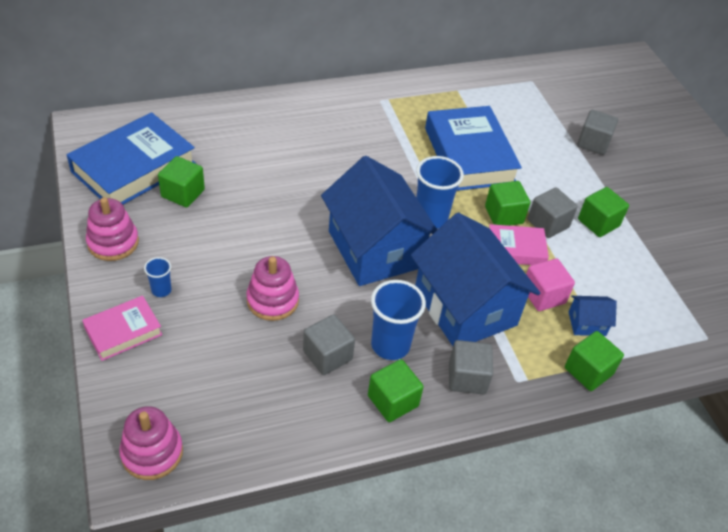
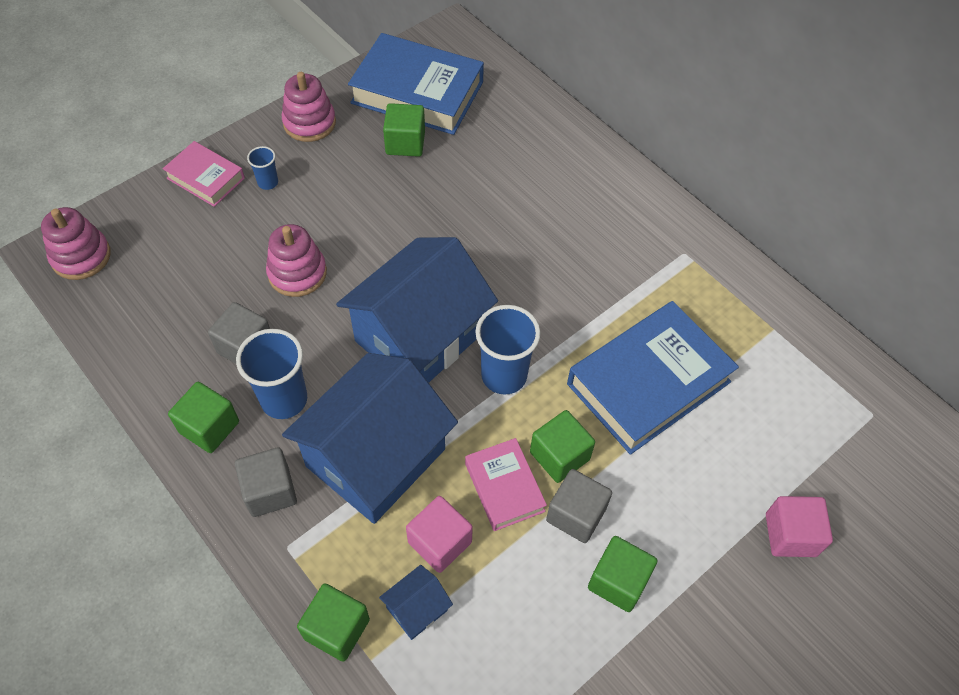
camera: 70 degrees right, 10 degrees up
blue house [569,296,617,336] -> blue house turned 75 degrees clockwise [379,565,453,640]
grey cube [577,110,618,155] -> pink cube [766,496,833,557]

